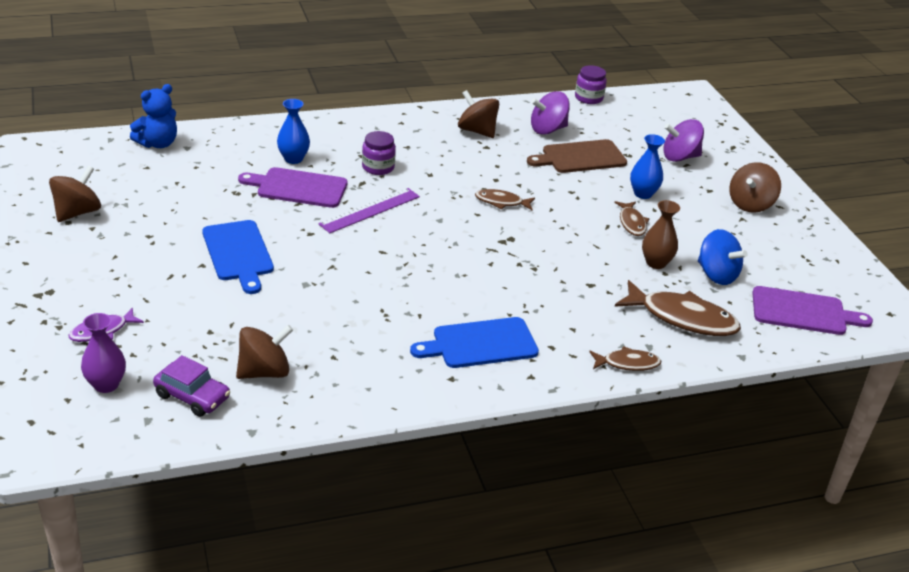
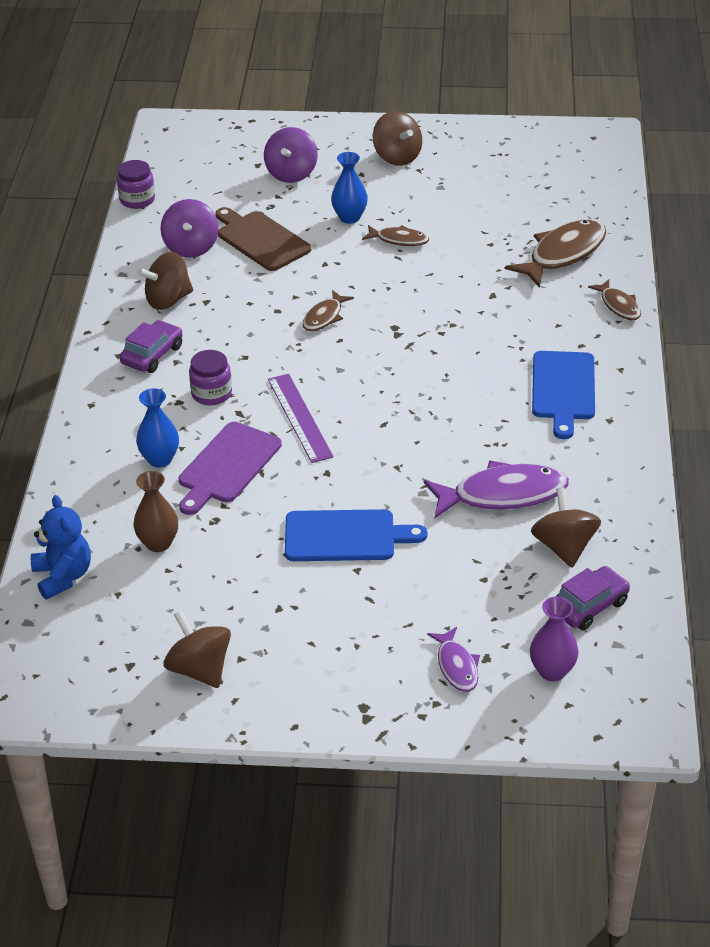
camera: 65 degrees left, 5 degrees up
brown cutting board [527,139,627,173] -> brown cutting board turned 135 degrees clockwise [215,207,311,271]
brown fish [589,346,661,371] -> brown fish turned 135 degrees clockwise [588,279,641,320]
brown vase [642,200,680,269] -> brown vase moved to [133,471,178,552]
blue spinning top [698,229,748,285] -> none
purple cutting board [752,286,873,335] -> none
none -> purple car [119,320,183,373]
none -> purple fish [424,460,569,518]

